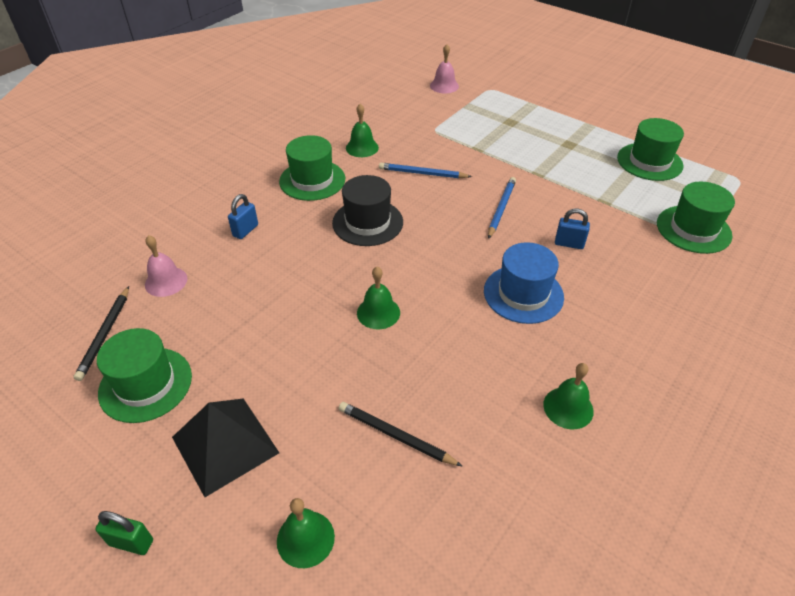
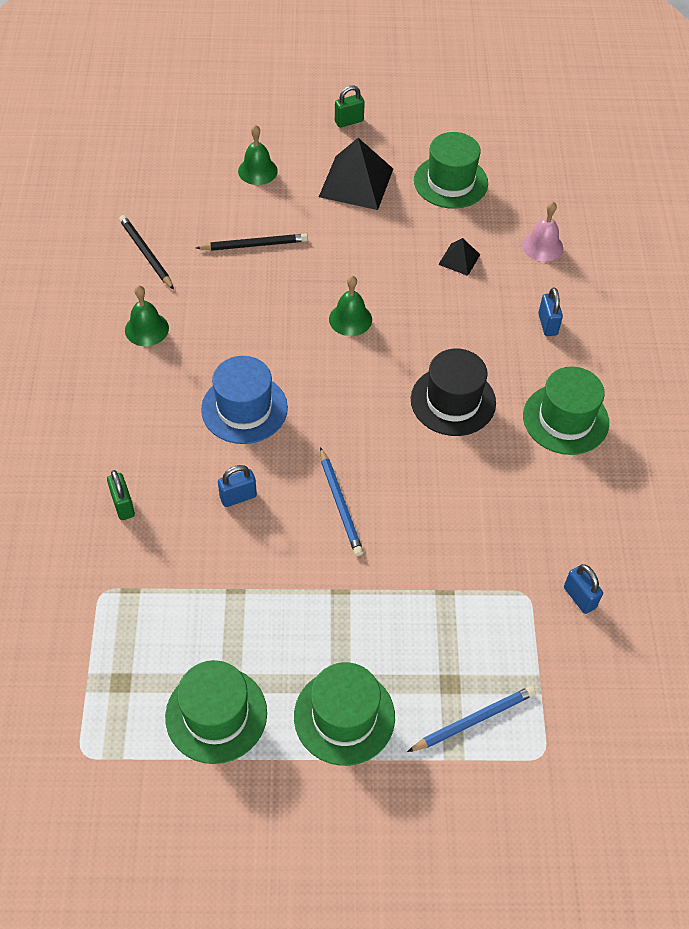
camera: 140 degrees right, 10 degrees up
black pencil [74,286,129,381] -> black pencil moved to [119,215,174,290]
green bell [346,104,379,157] -> none
blue pencil [379,163,472,178] -> blue pencil moved to [407,686,536,752]
pink bell [430,44,459,93] -> none
green hat [657,182,735,254] -> green hat moved to [294,662,395,766]
none -> green padlock [107,470,135,520]
none -> black pyramid [438,238,480,276]
none -> blue padlock [564,564,603,614]

